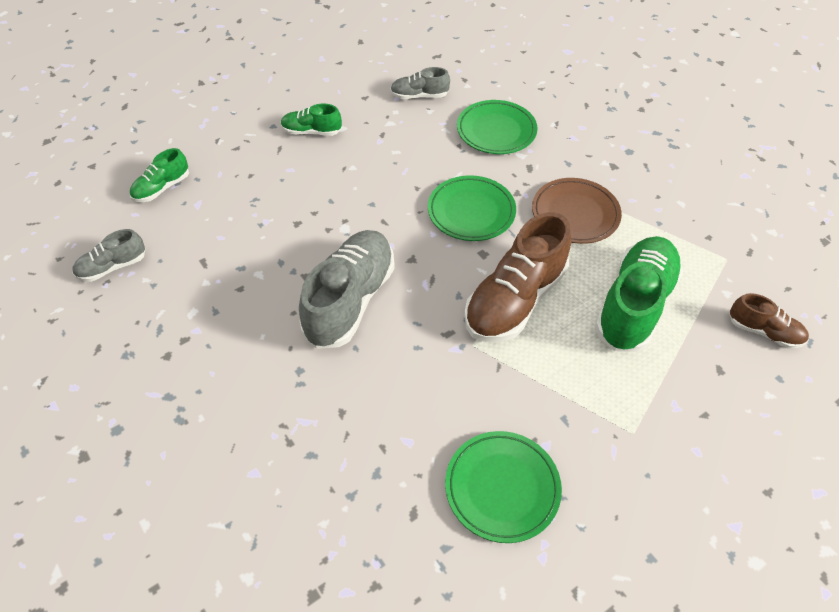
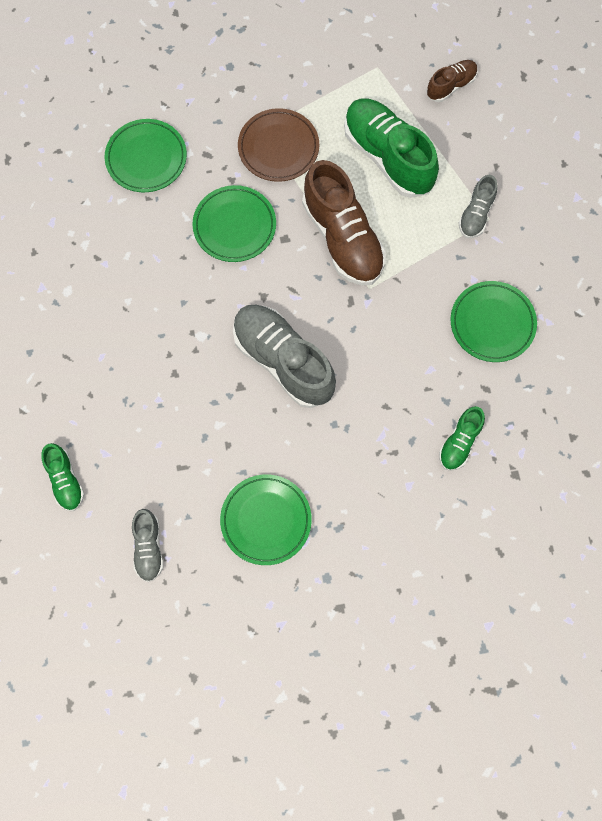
camera: 65 degrees left, 20 degrees up
green shoe [281,104,342,136] -> green shoe moved to [439,406,485,471]
grey shoe [390,67,450,99] -> grey shoe moved to [459,175,497,238]
none -> green plate [220,474,312,565]

